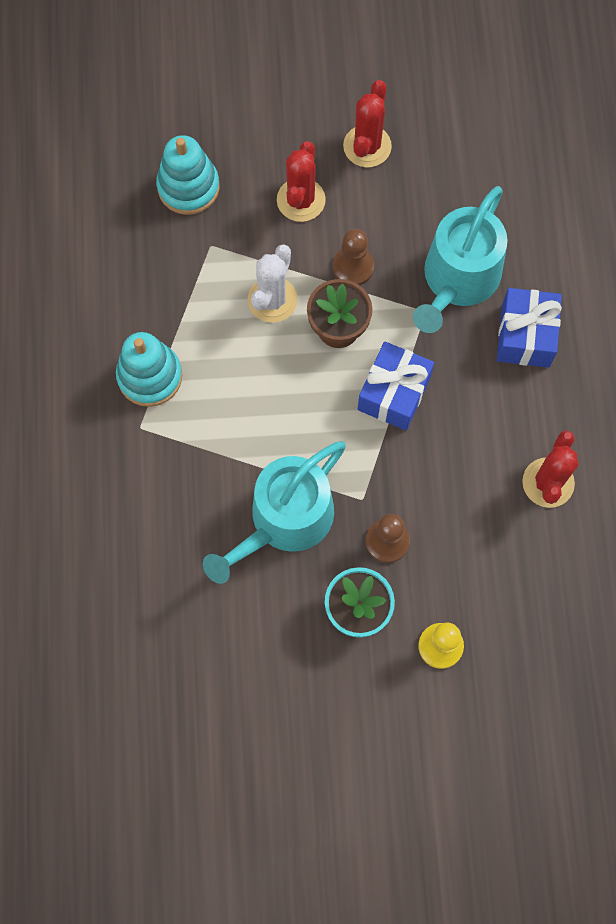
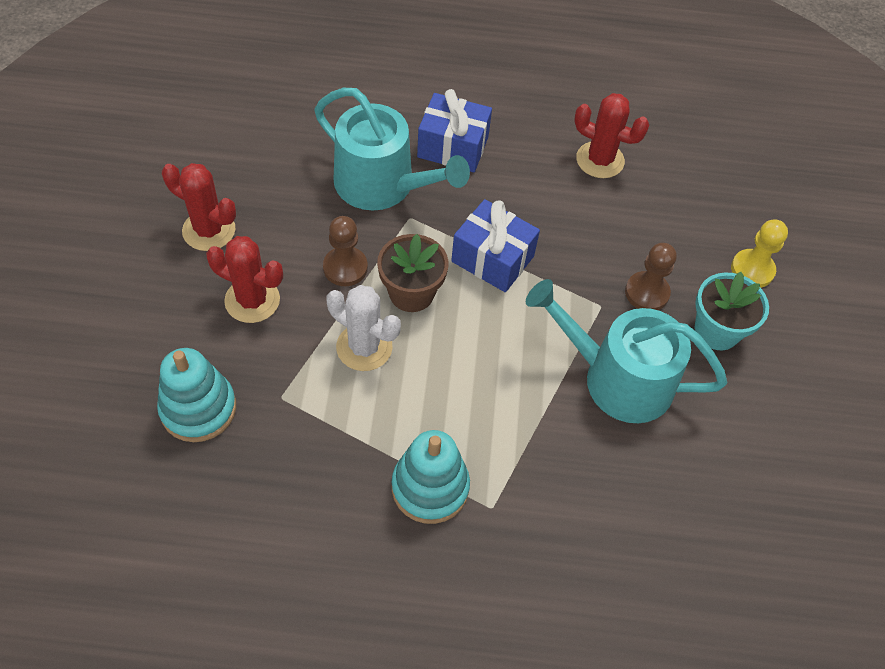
camera: 85 degrees left, 15 degrees down
turquoise watering can [203,441,346,584] -> turquoise watering can turned 150 degrees clockwise [526,279,727,423]

